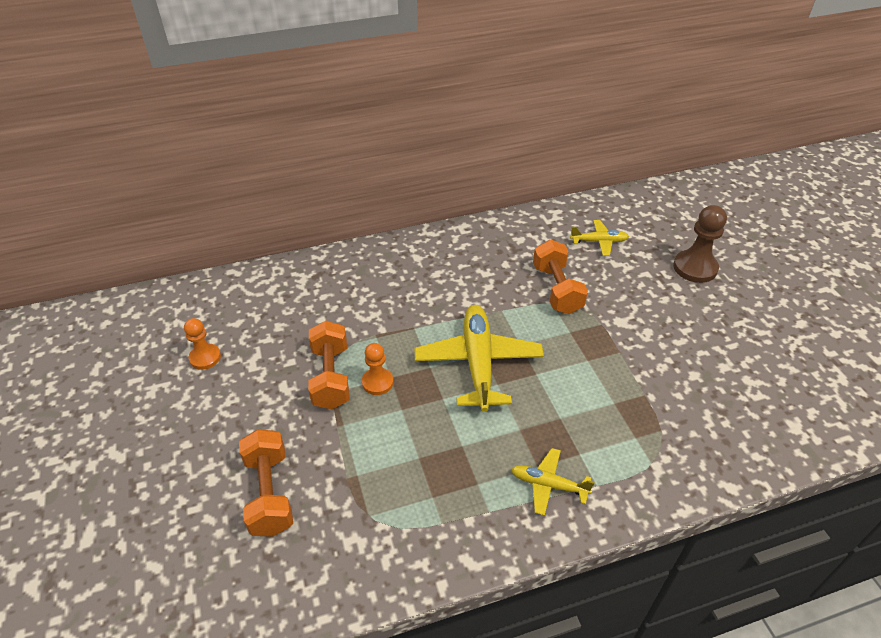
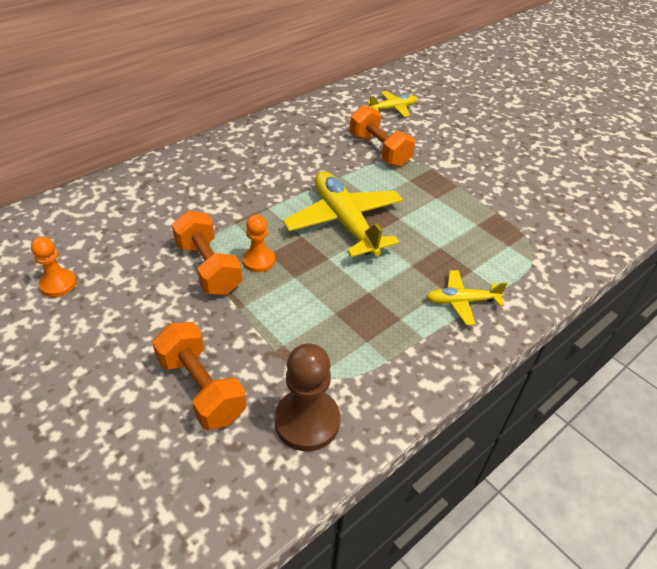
camera: 25 degrees left, 0 degrees up
brown pawn [673,205,727,283] -> brown pawn moved to [274,344,340,451]

